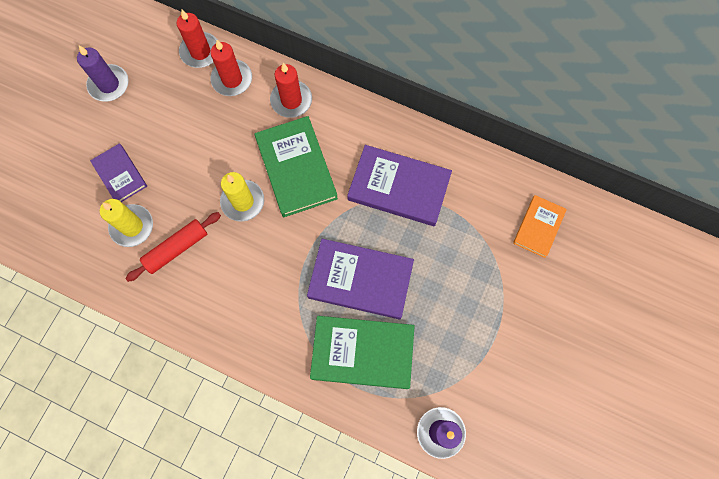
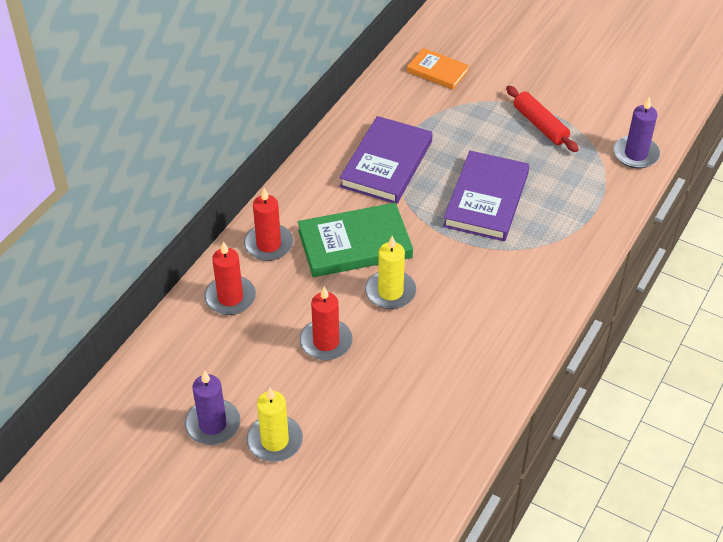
camera: 85 degrees left, 25 degrees down
purple book [90,143,147,202] -> none
yellow candle [100,199,153,247] -> yellow candle moved to [246,388,303,462]
red rolling pin [125,212,221,282] -> red rolling pin moved to [506,86,579,152]
red candle [177,10,217,68] -> red candle moved to [300,286,353,360]
green book [310,316,415,389] -> none

